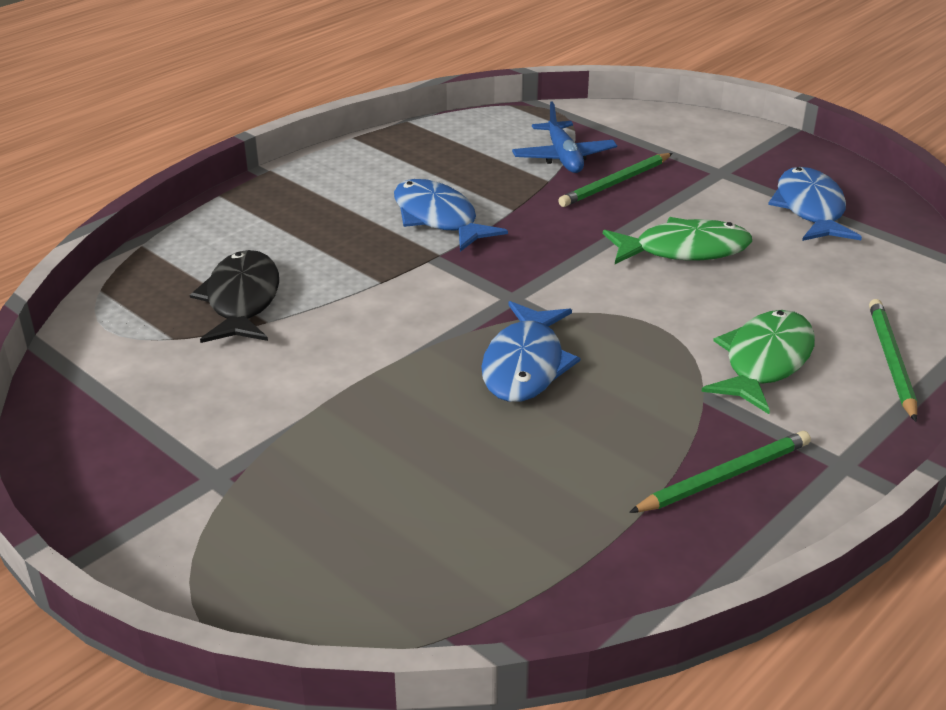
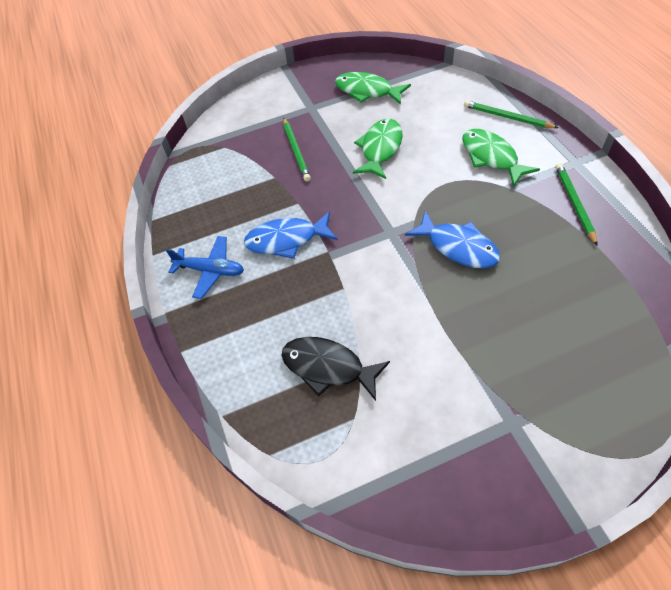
camera: 60 degrees left, 20 degrees up
blue plane [512,101,617,173] -> blue plane moved to [166,236,244,299]
blue fish [768,167,862,241] -> green fish [335,72,411,105]

